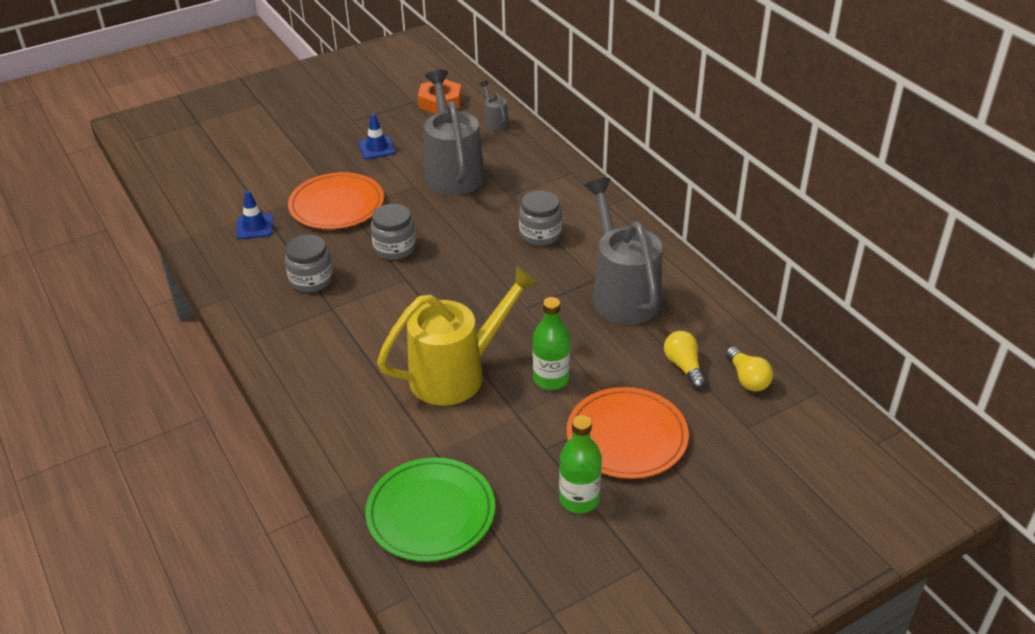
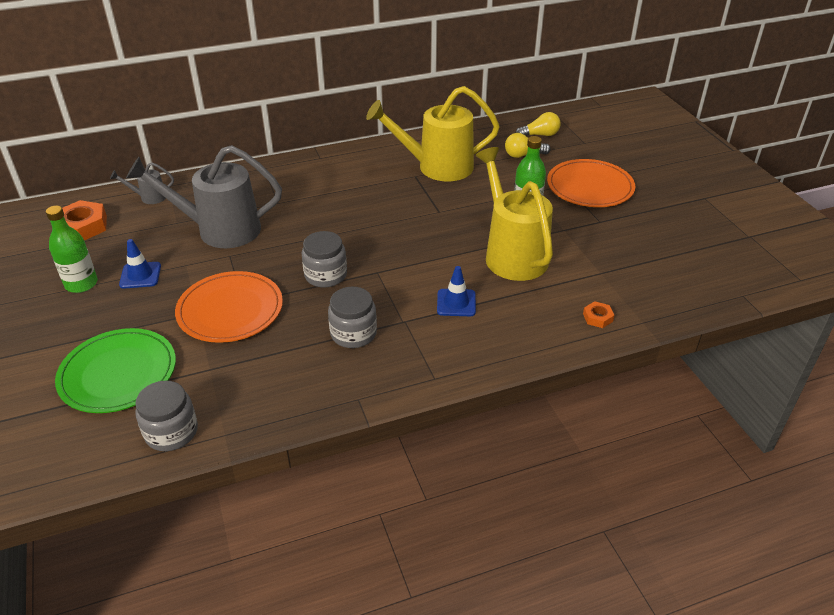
camera: 80 degrees left, 0 degrees up
blue traffic cone [236,191,273,239] -> blue traffic cone moved to [437,266,476,316]
green plate [365,457,495,562] -> green plate moved to [55,328,176,413]
grey jar [519,190,562,246] -> grey jar moved to [135,381,198,451]
green bottle [559,415,602,513] -> green bottle moved to [46,206,98,293]
grey watering can [584,178,662,325] -> yellow watering can [366,86,500,181]
none -> orange nut [583,301,615,328]

